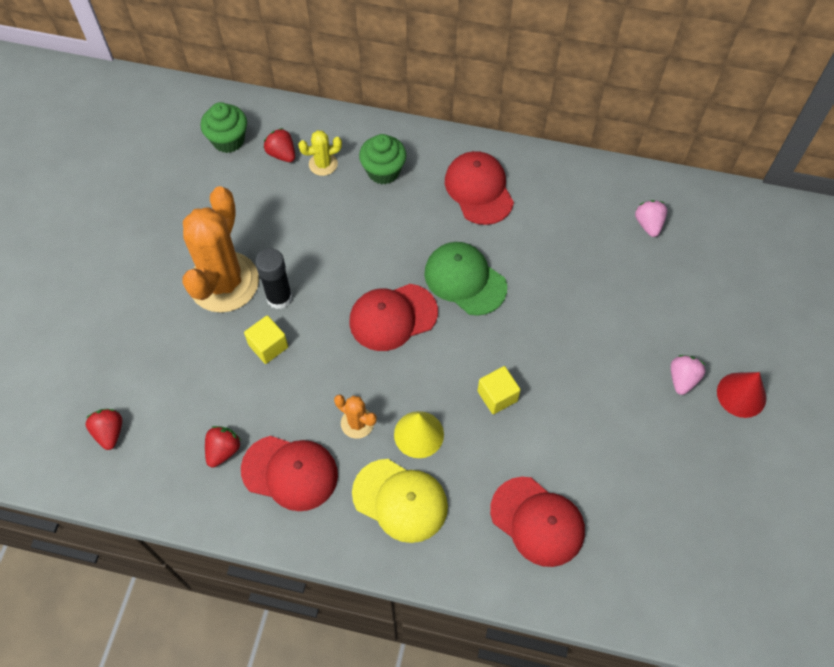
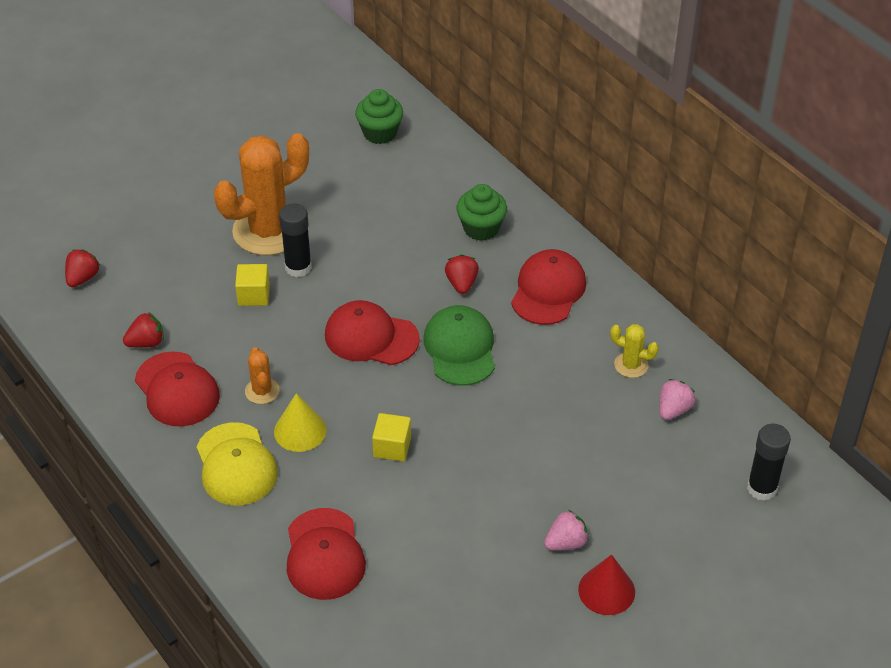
camera: 40 degrees right, 15 degrees down
red strawberry [264,128,295,162] -> red strawberry moved to [445,254,479,294]
yellow cactus [298,130,342,176] -> yellow cactus moved to [610,324,659,378]
none -> black glue stick [747,424,791,501]

